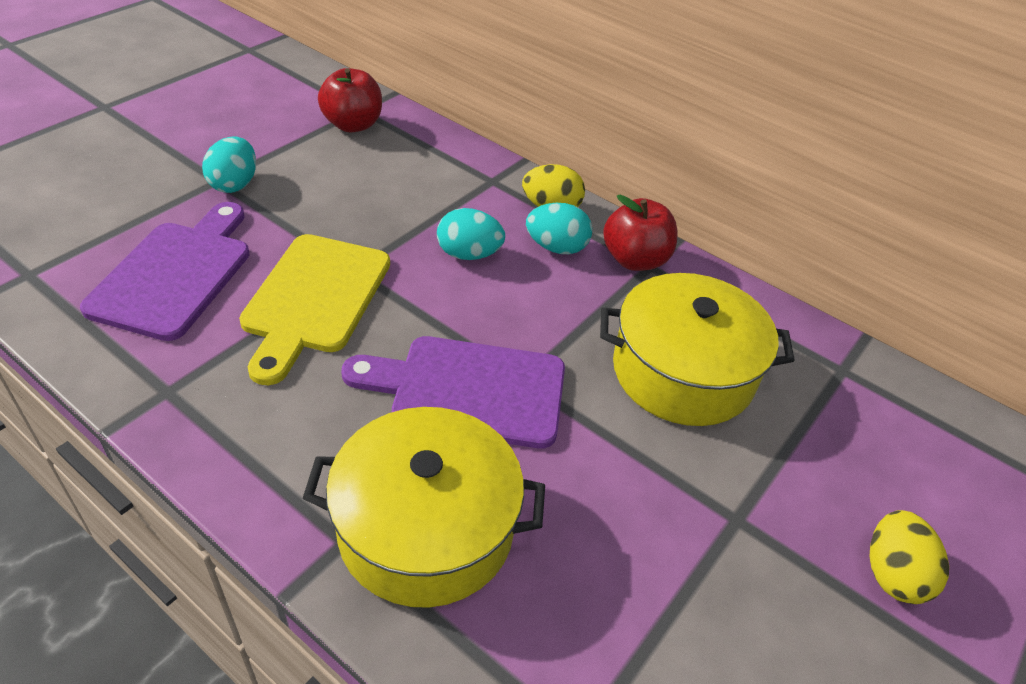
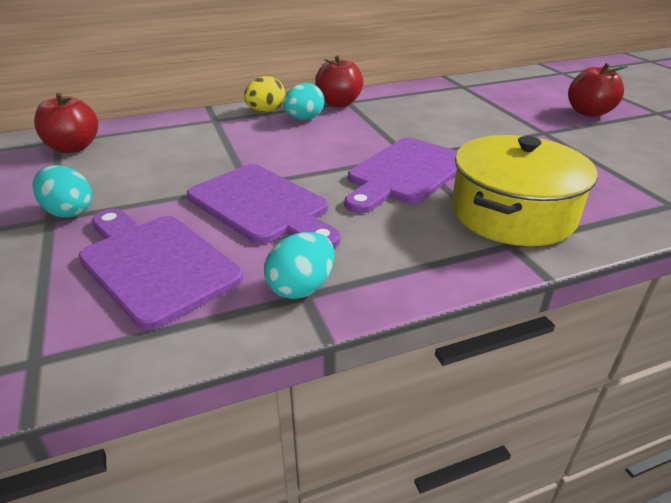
camera: 55 degrees left, 10 degrees down
yellow cutting board [239,234,390,385] -> purple cutting board [187,164,341,248]
turquoise egg [437,208,505,260] -> turquoise egg moved to [264,232,335,299]
yellow pot [600,273,795,426] -> none
yellow egg [869,510,949,604] -> red apple [568,63,628,117]

